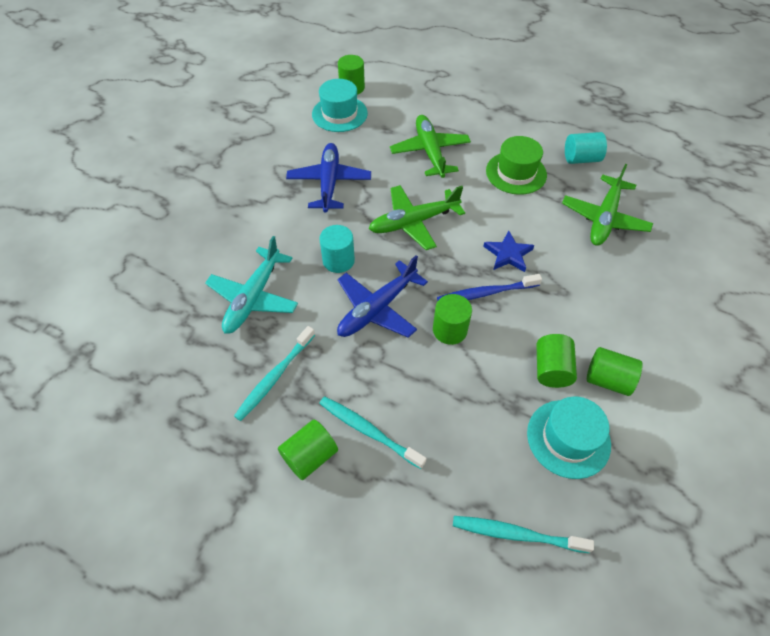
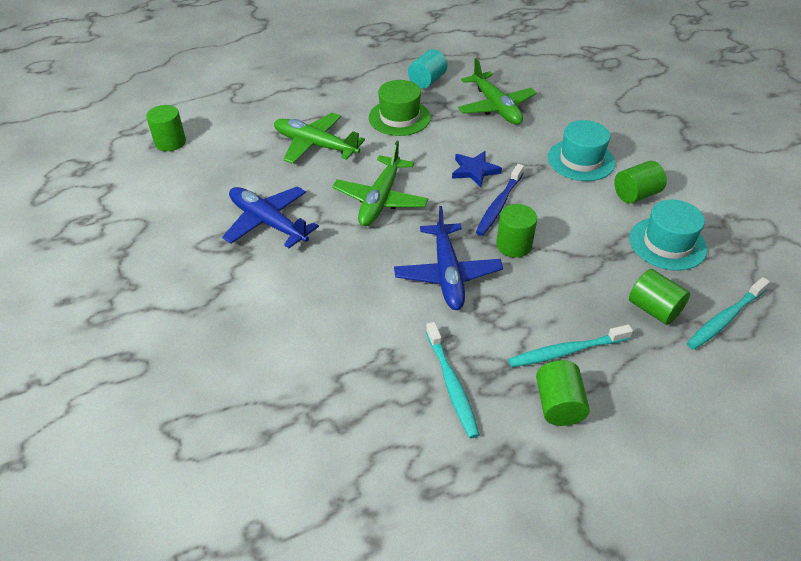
camera: 50 degrees left, 10 degrees down
turquoise plane [205,236,298,334] -> none
turquoise hat [312,79,368,132] -> turquoise hat moved to [548,120,615,181]
turquoise cylinder [319,225,355,273] -> none
green cylinder [536,334,577,388] -> green cylinder moved to [629,269,690,325]

